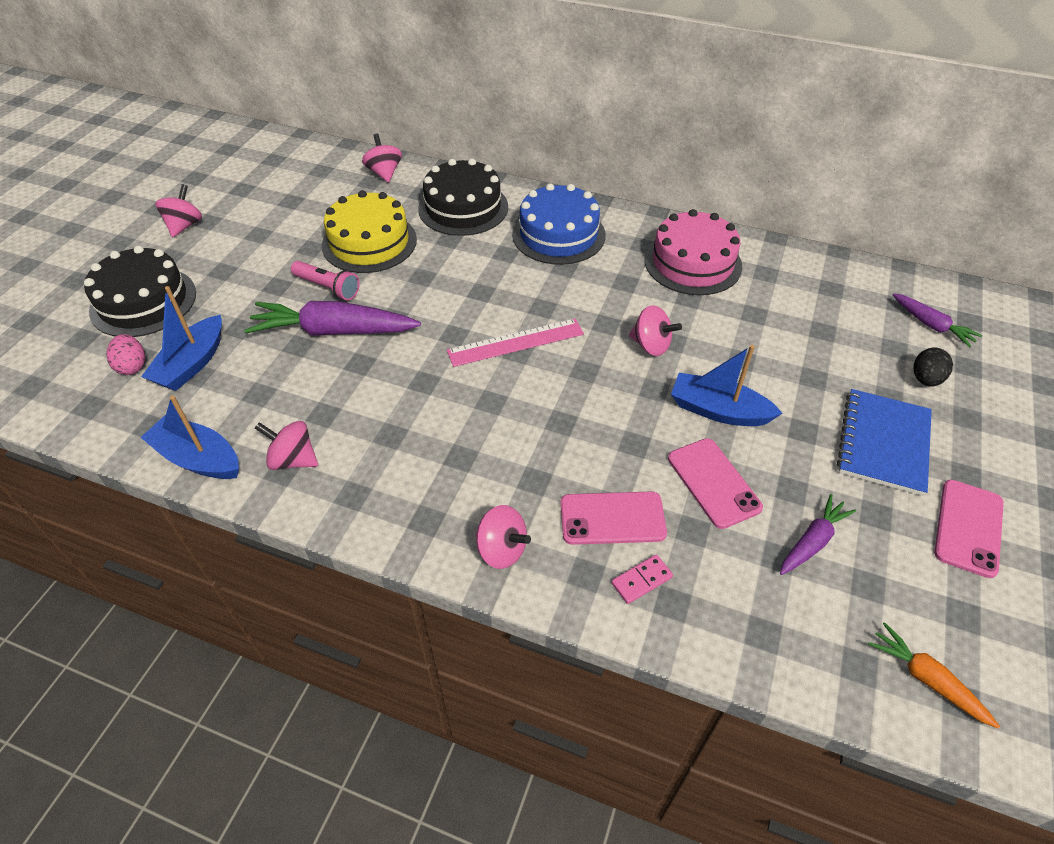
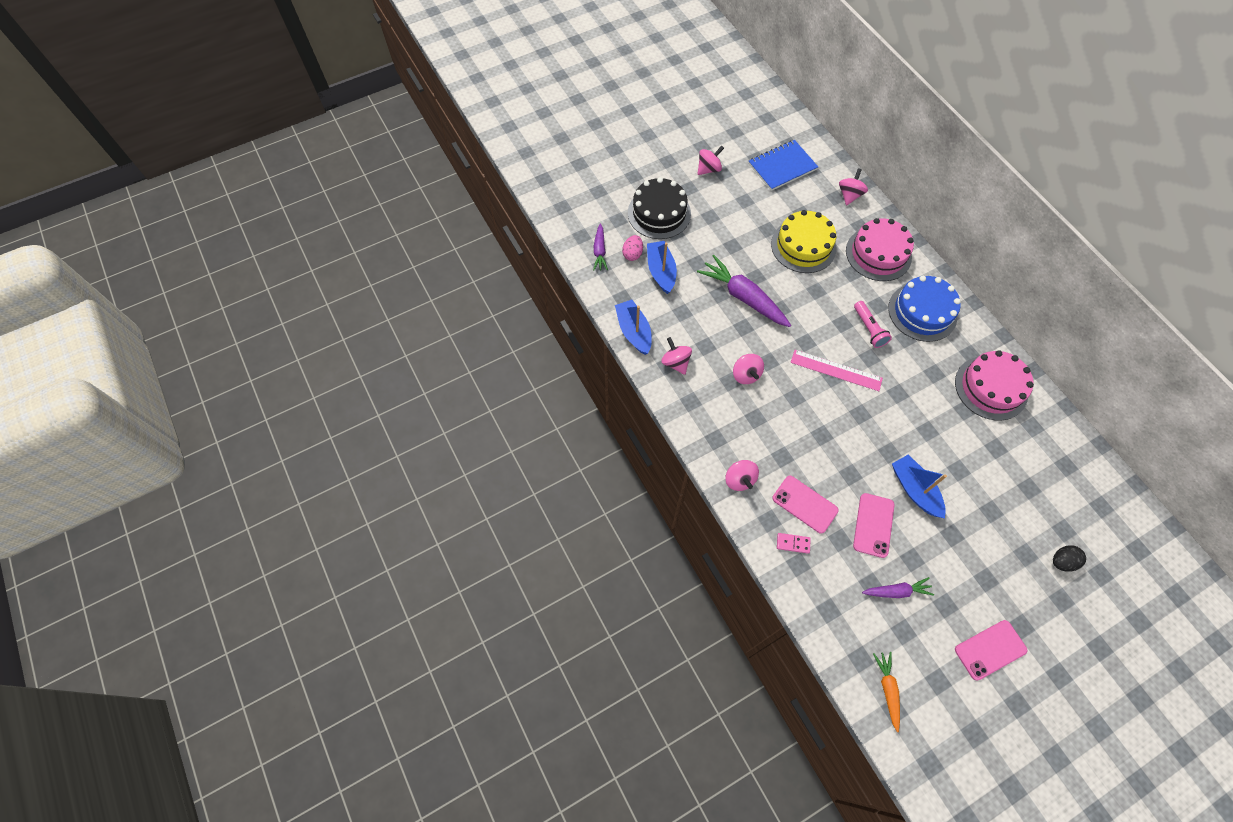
camera: 40 degrees right, 15 degrees up
blue boat [141,286,222,391] -> blue boat turned 105 degrees clockwise [647,241,677,294]
pink flashlight [291,261,360,301] -> pink flashlight moved to [854,301,892,348]
black cake [418,158,508,236] -> pink cake [846,218,914,281]
pink spinning top [629,305,682,356] -> pink spinning top moved to [733,354,764,384]
blue notebook [837,389,932,496] -> blue notebook moved to [749,140,818,191]
purple carrot [893,293,982,348] -> purple carrot moved to [593,223,608,271]

